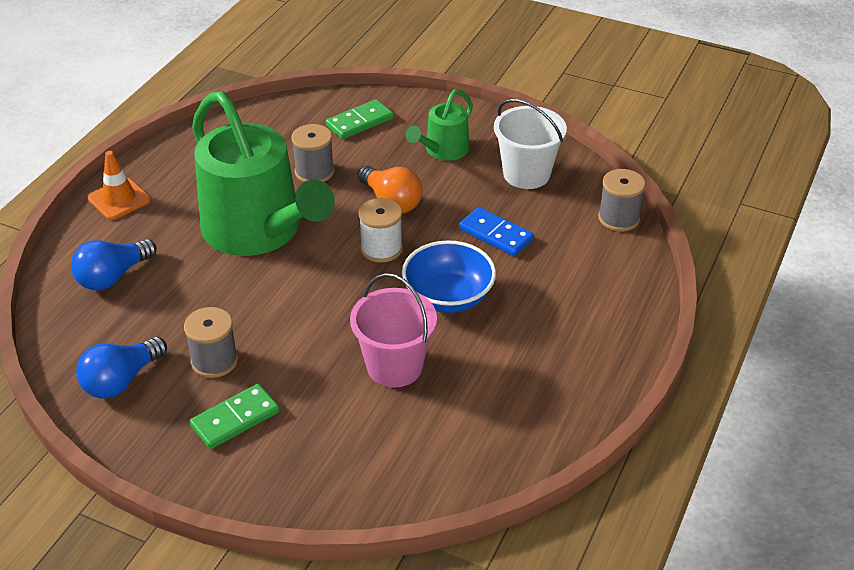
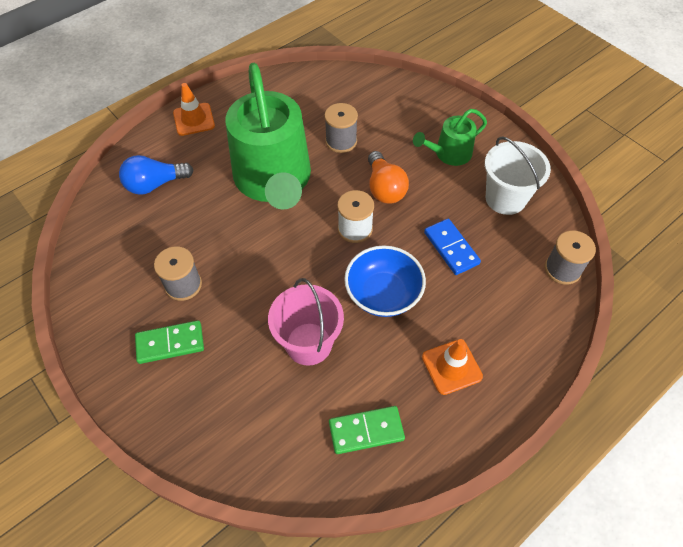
camera: 25 degrees right, 15 degrees up
blue light bulb [76,337,167,399] -> none
green domino [326,99,394,139] -> green domino moved to [329,406,405,454]
none -> orange traffic cone [422,339,483,395]

